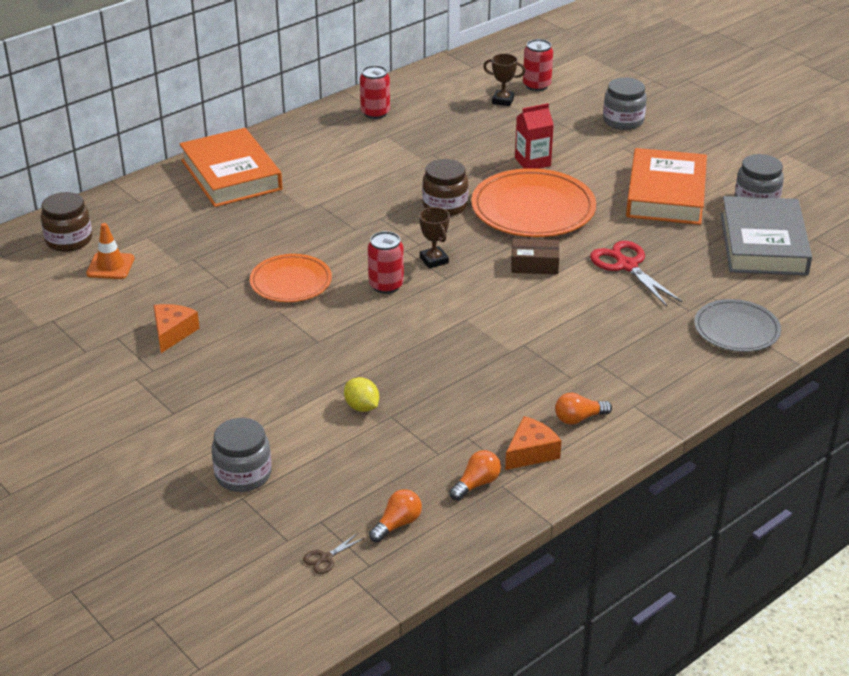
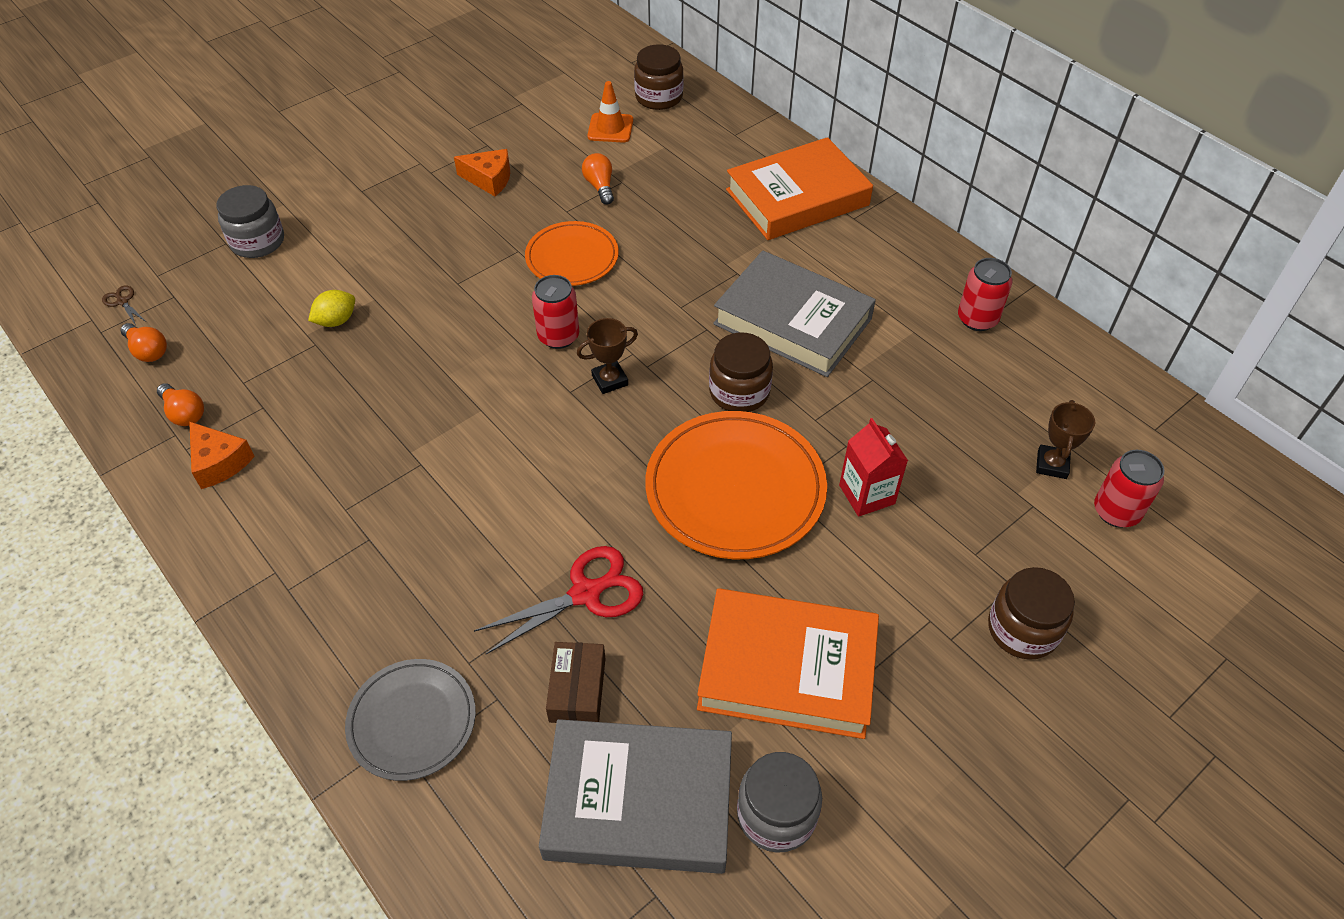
camera: 90 degrees right, 15 degrees up
brown box [511,239,559,274] -> brown box moved to [546,642,605,723]
orange light bulb [555,393,612,425] -> orange light bulb moved to [582,153,614,204]
grey jar [603,77,647,130] -> brown jar [988,567,1075,660]
none -> grey book [713,251,876,377]

